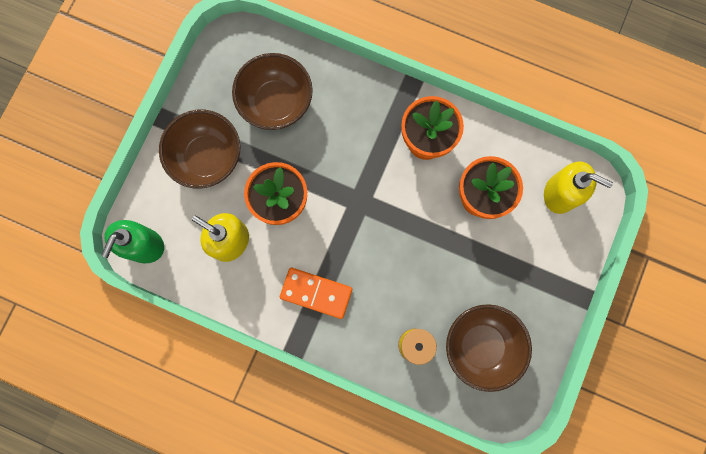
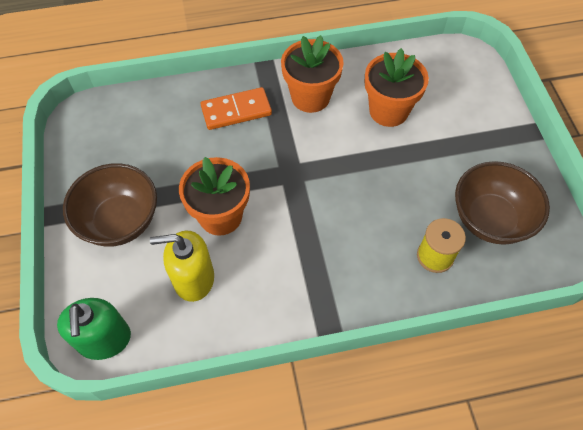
camera: 35 degrees left, 20 degrees down
brown bowl [232,53,313,130] -> none
orange domino [280,267,352,319] -> orange domino moved to [201,87,272,130]
yellow soap dispenser [544,162,613,214] -> none

